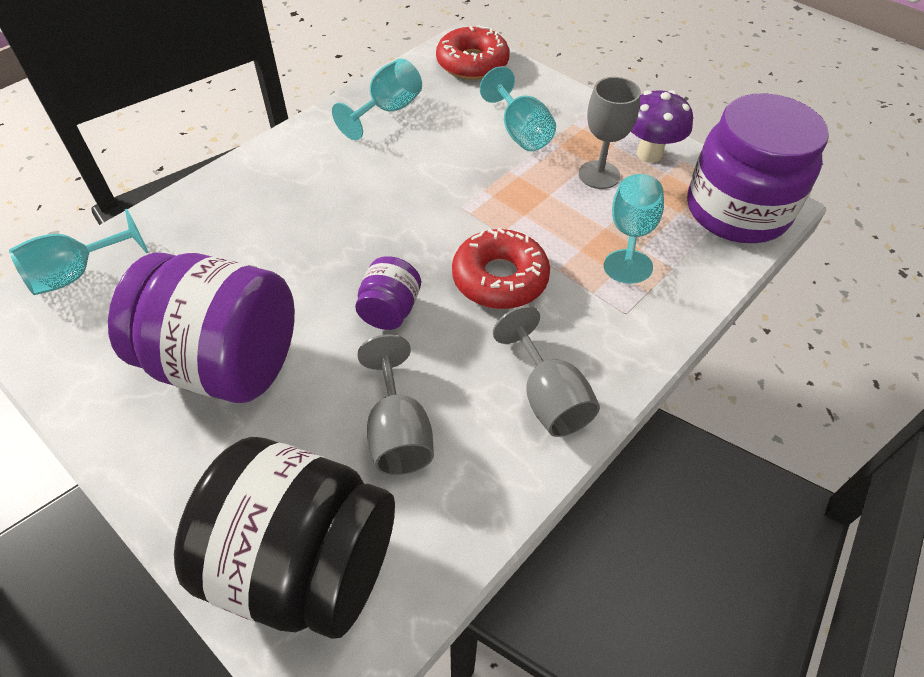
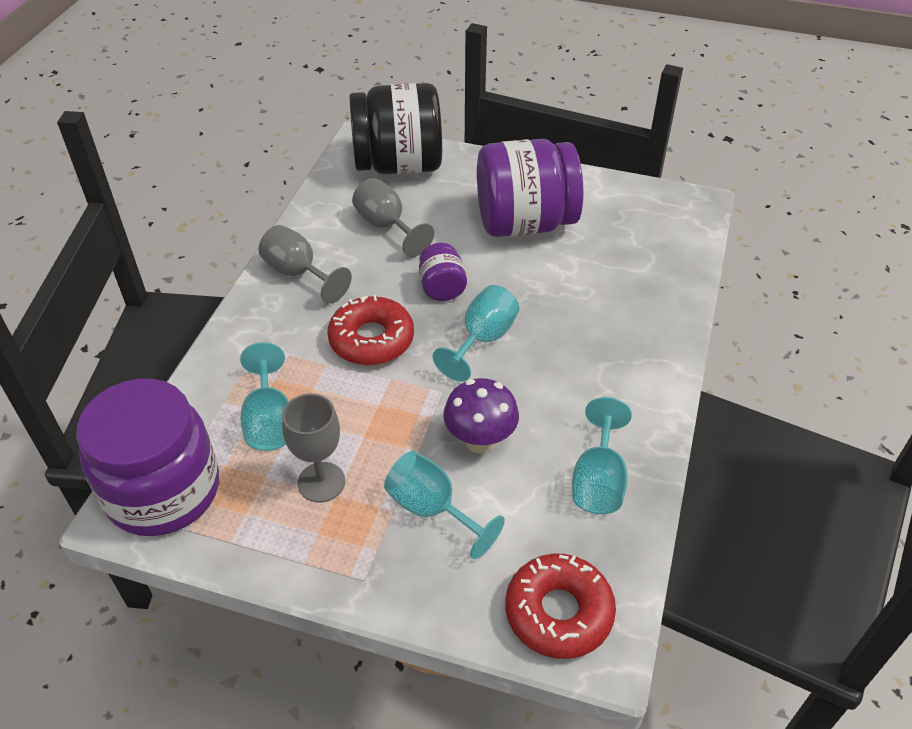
camera: 155 degrees right, 5 degrees down
turquoise goblet [9,209,149,295] -> turquoise goblet moved to [433,285,519,382]
purple mushroom [631,90,693,163] -> purple mushroom moved to [443,378,519,454]

